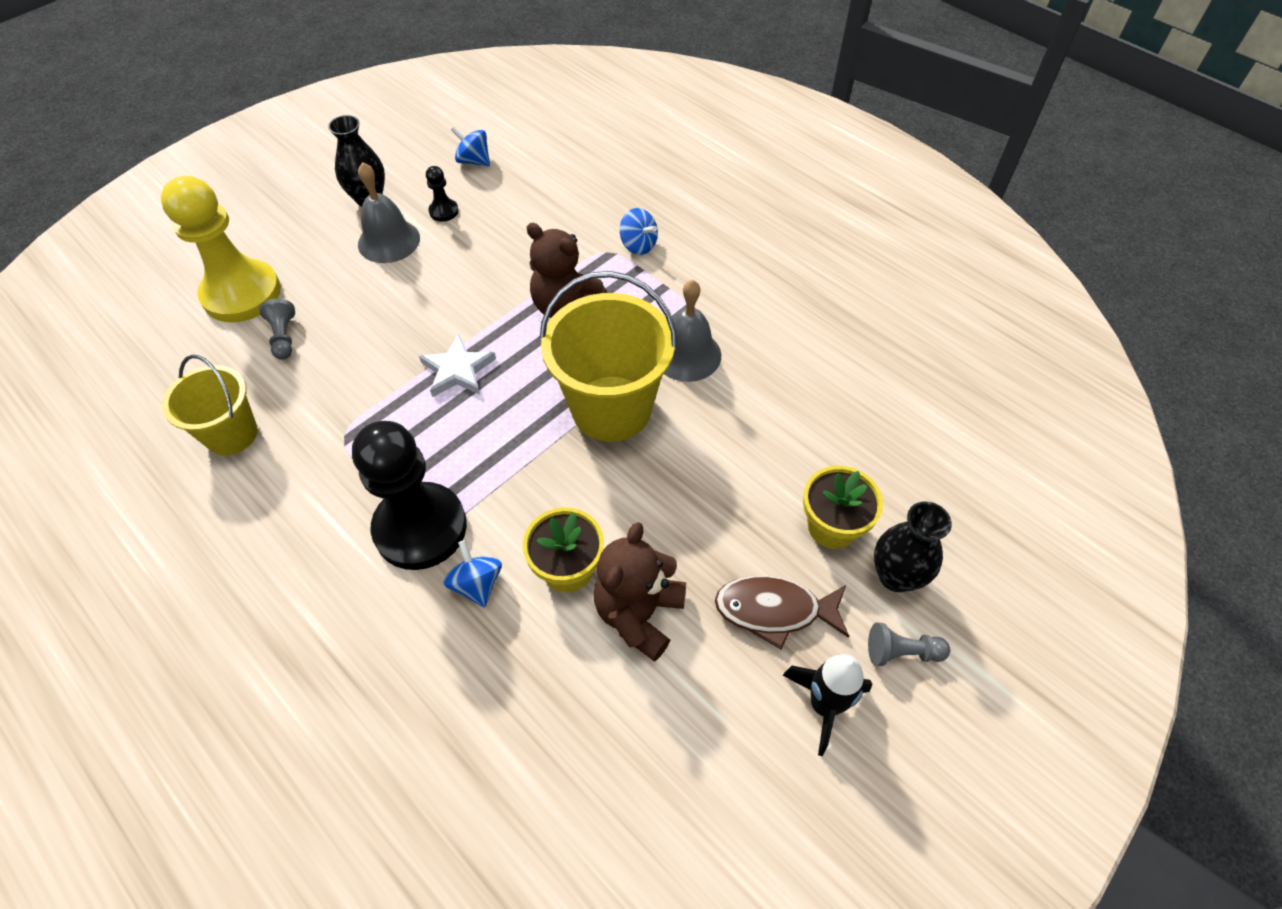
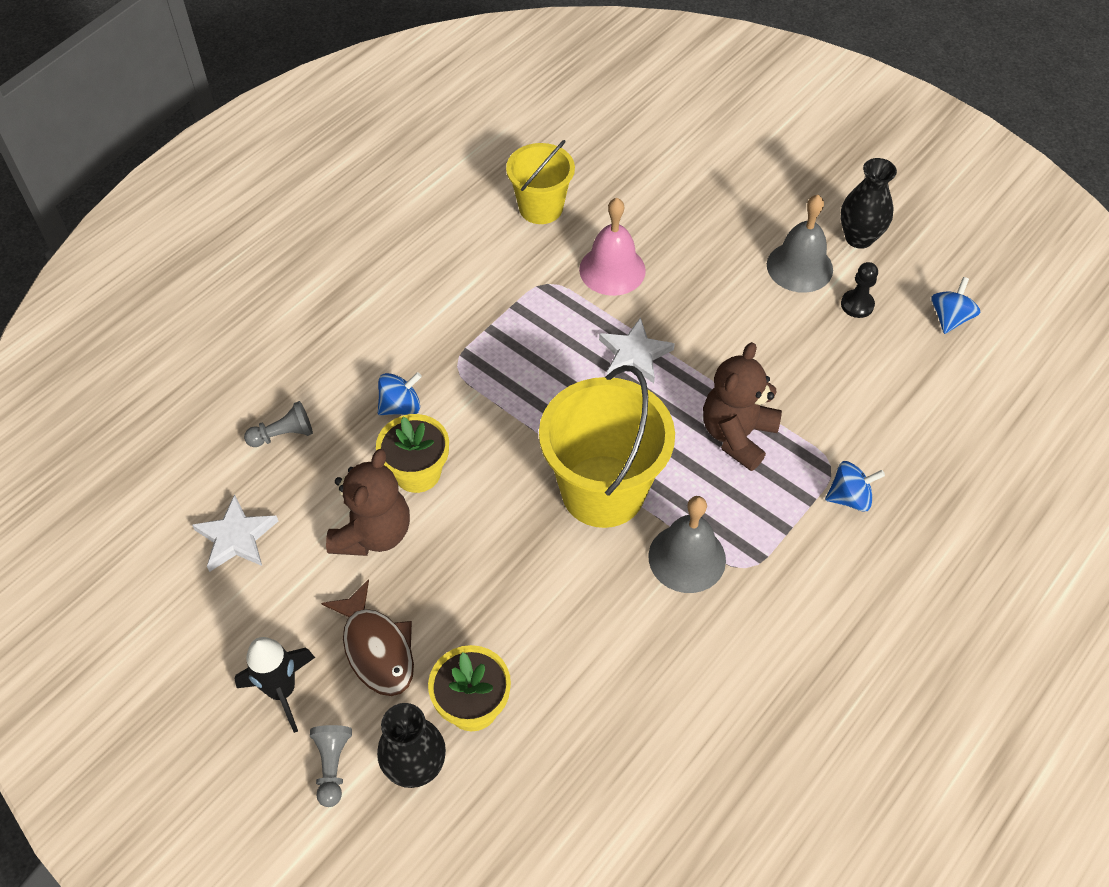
camera: 85 degrees right, 0 degrees up
yellow pawn [161,176,281,322] -> none
grey pawn [259,299,295,359] -> grey pawn moved to [244,401,313,447]
black pawn [352,421,467,570] -> none
brown teddy bear [594,522,687,661] -> brown teddy bear turned 90 degrees clockwise [326,449,410,556]
blue spinning top [620,208,658,255] -> blue spinning top turned 135 degrees counterclockwise [825,461,885,511]
brown fish [715,575,850,650] -> brown fish turned 150 degrees clockwise [321,579,414,696]
none -> white star [192,495,278,572]
none -> pink bell [579,198,646,296]

